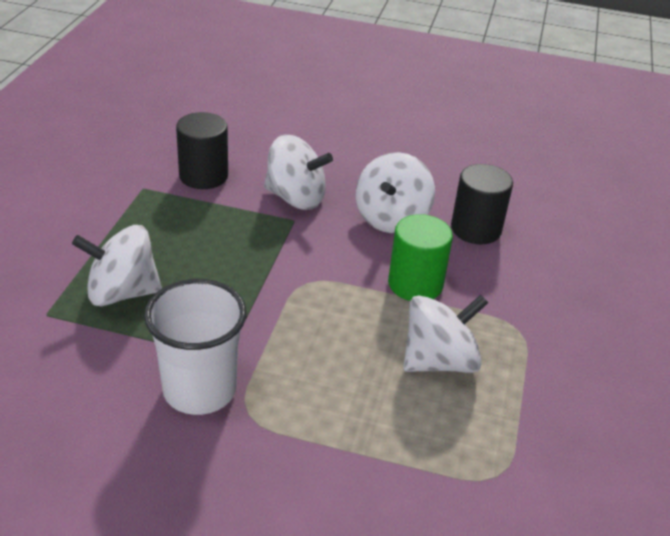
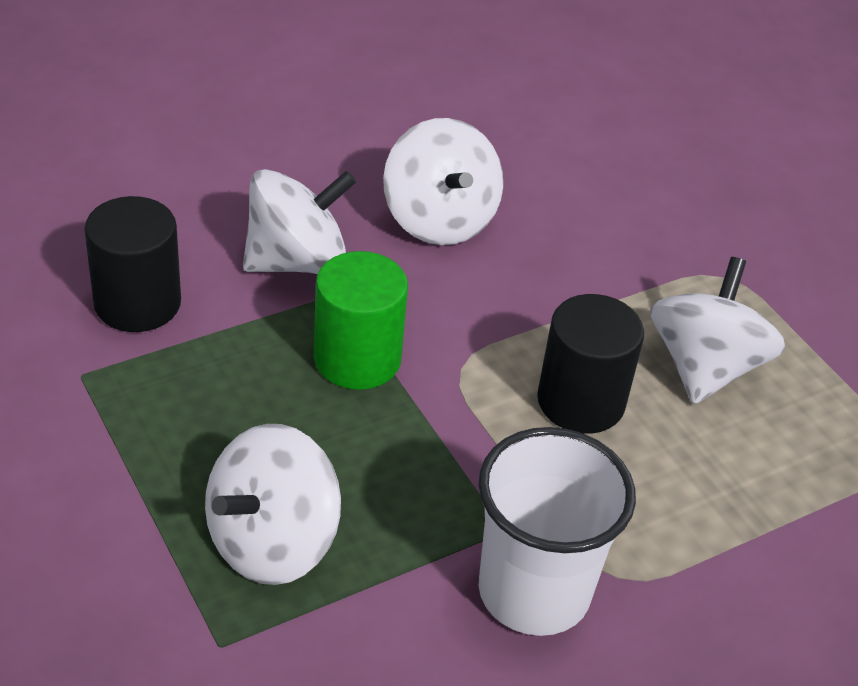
camera: 45 degrees left, 5 degrees up
green cylinder [388,214,453,301] -> green cylinder moved to [314,251,408,390]
black cylinder [451,164,513,244] -> black cylinder moved to [537,294,644,434]

